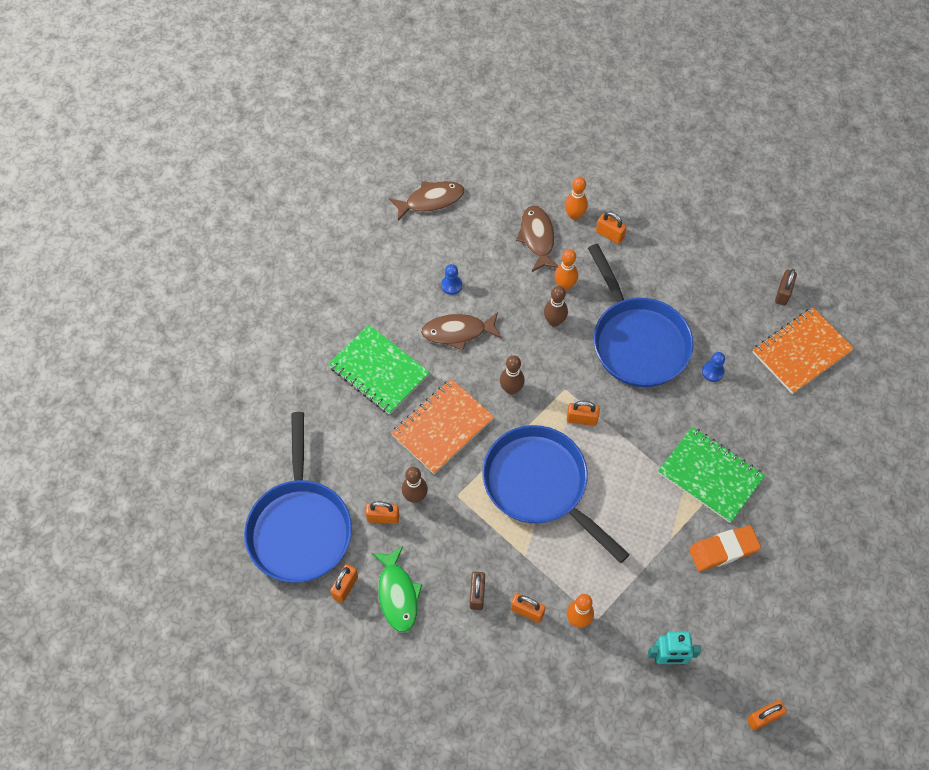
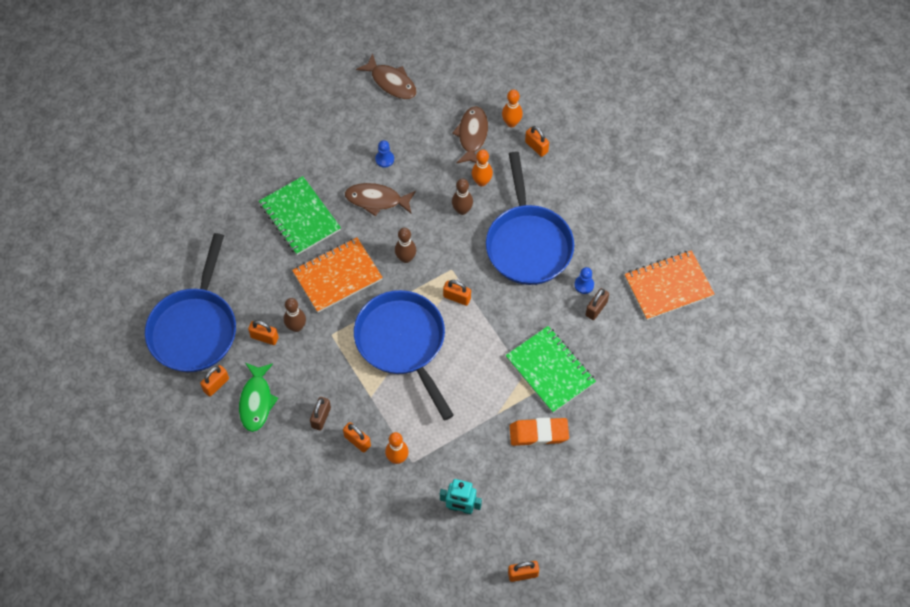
camera: 15 degrees right, 0 degrees up
brown fish [389,181,464,221] -> brown fish turned 45 degrees clockwise [356,54,417,99]
brown padlock [775,269,797,306] -> brown padlock moved to [586,288,609,320]

